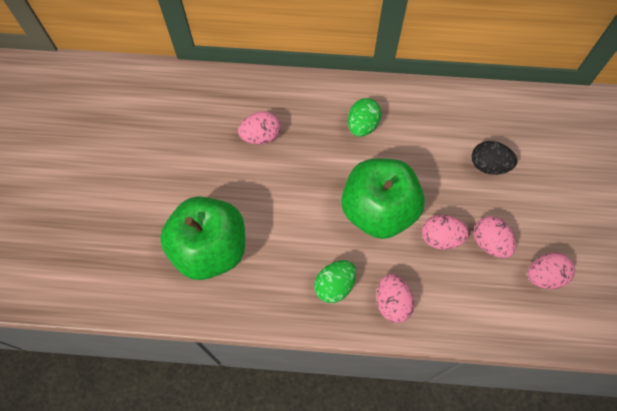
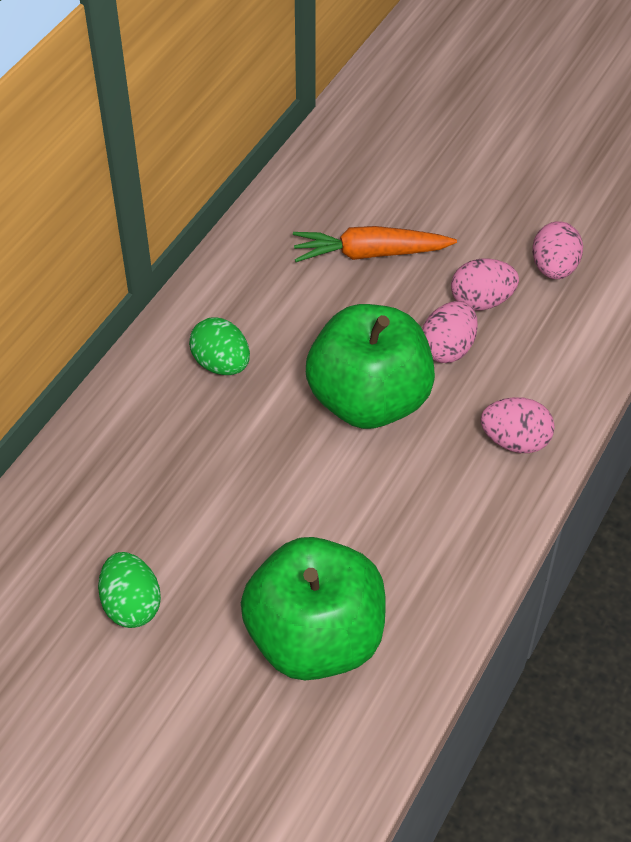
camera: 65 degrees left, 15 degrees down
pink egg [238,111,281,144] -> none
green egg [314,260,356,303] -> green egg moved to [98,552,161,628]
black egg [472,141,517,175] -> orange carrot [293,226,457,262]

